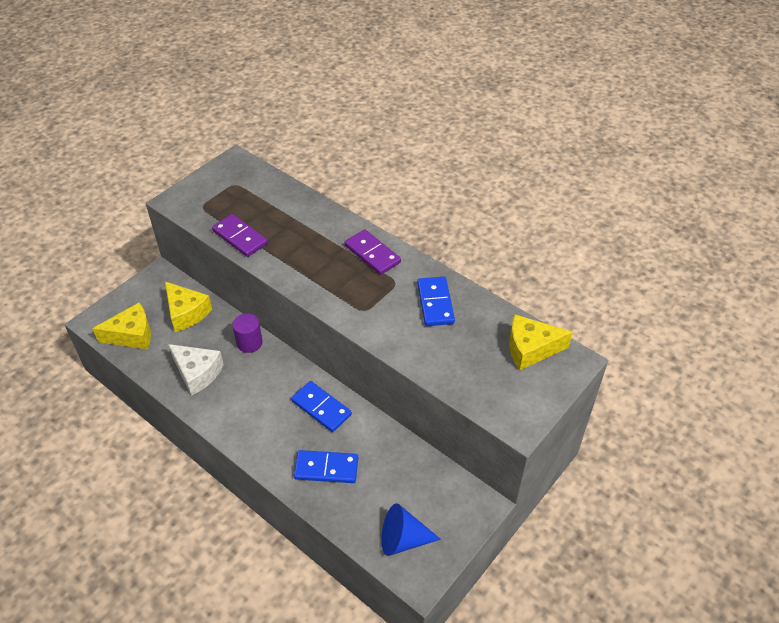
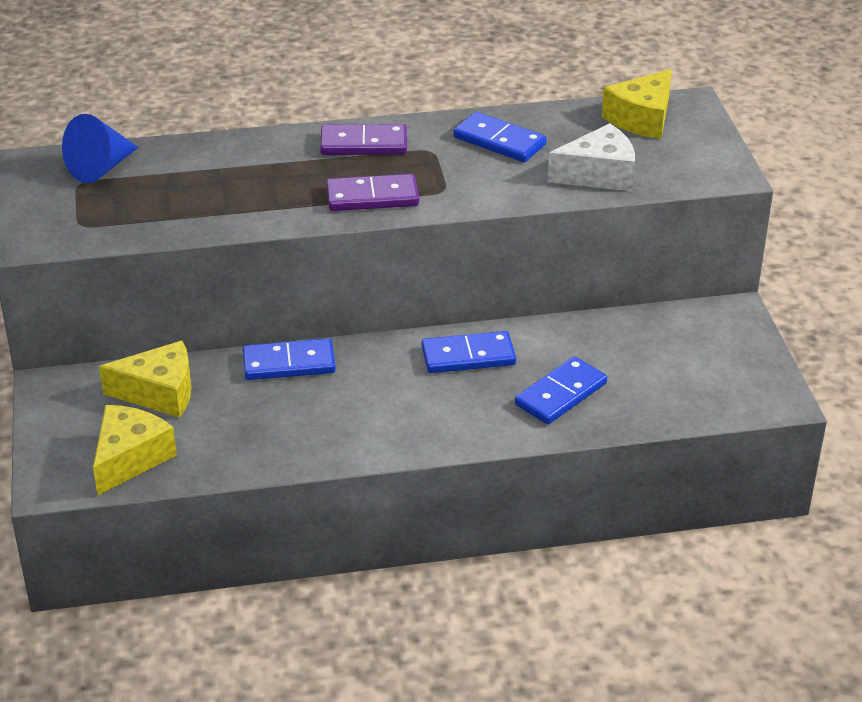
camera: 50 degrees left, 10 degrees down
white cheese [168,344,224,396] -> white cheese moved to [548,123,635,191]
purple domino [212,214,268,257] -> purple domino moved to [326,174,419,211]
purple cylinder [232,313,263,353] -> blue domino [243,339,336,380]
blue cone [382,503,441,556] -> blue cone moved to [62,114,139,183]

